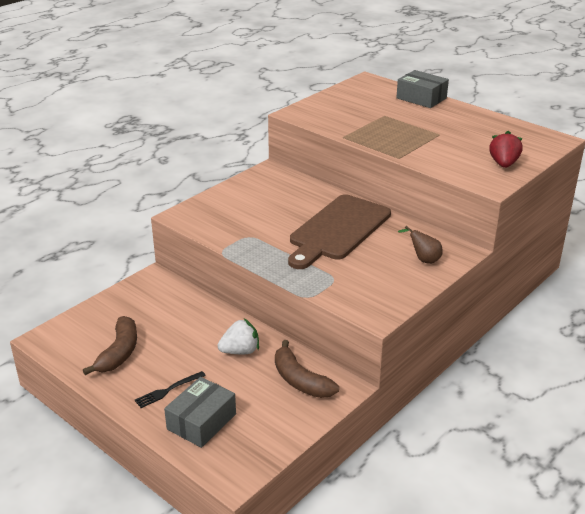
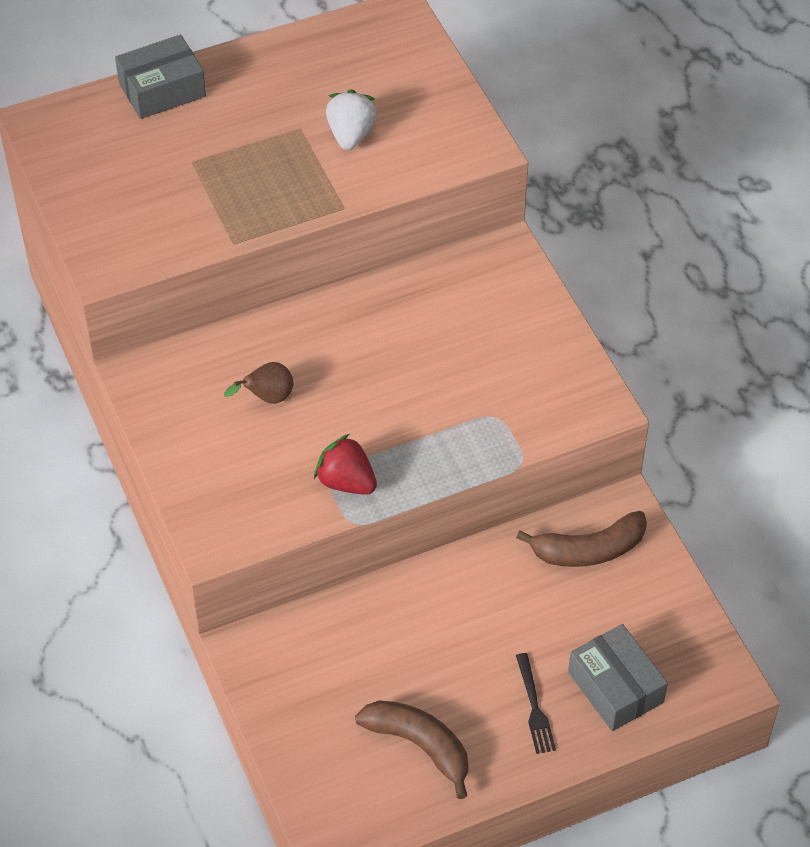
camera: 65 degrees left, 20 degrees up
white strawberry [217,318,259,354] -> white strawberry moved to [326,89,377,150]
brown cutting board [288,194,391,269] -> none
brown pear [398,226,443,264] -> brown pear moved to [224,362,293,404]
red strawberry [489,131,523,168] -> red strawberry moved to [314,434,377,495]

